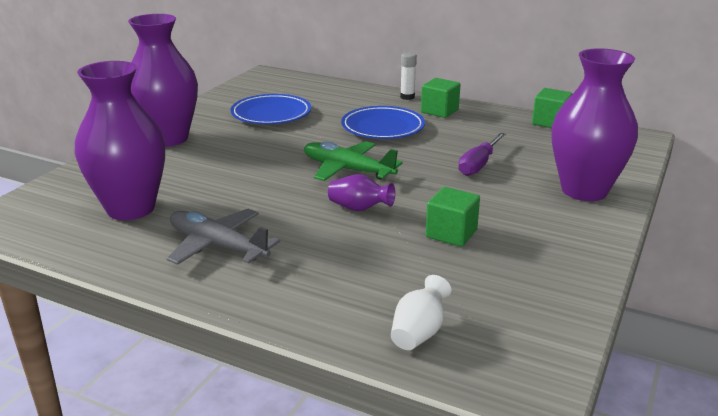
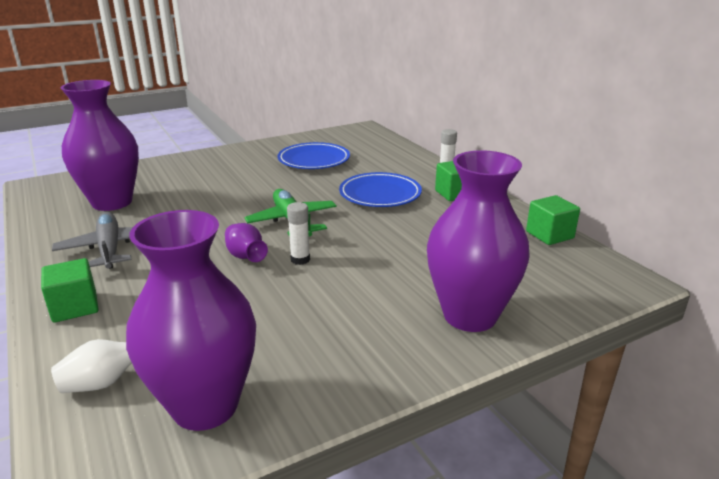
camera: 35 degrees right, 0 degrees up
purple vase [128,14,198,147] -> purple vase moved to [126,210,256,431]
green cube [426,187,480,247] -> green cube moved to [41,258,99,323]
purple screwdriver [458,133,506,176] -> none
none -> white glue stick [287,202,310,265]

